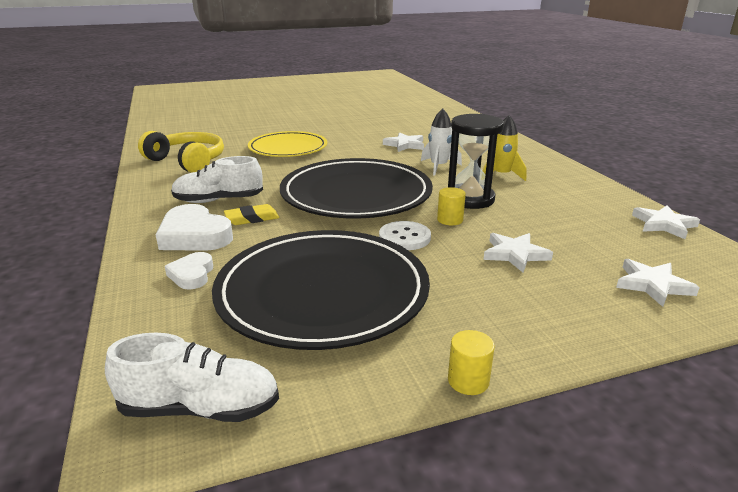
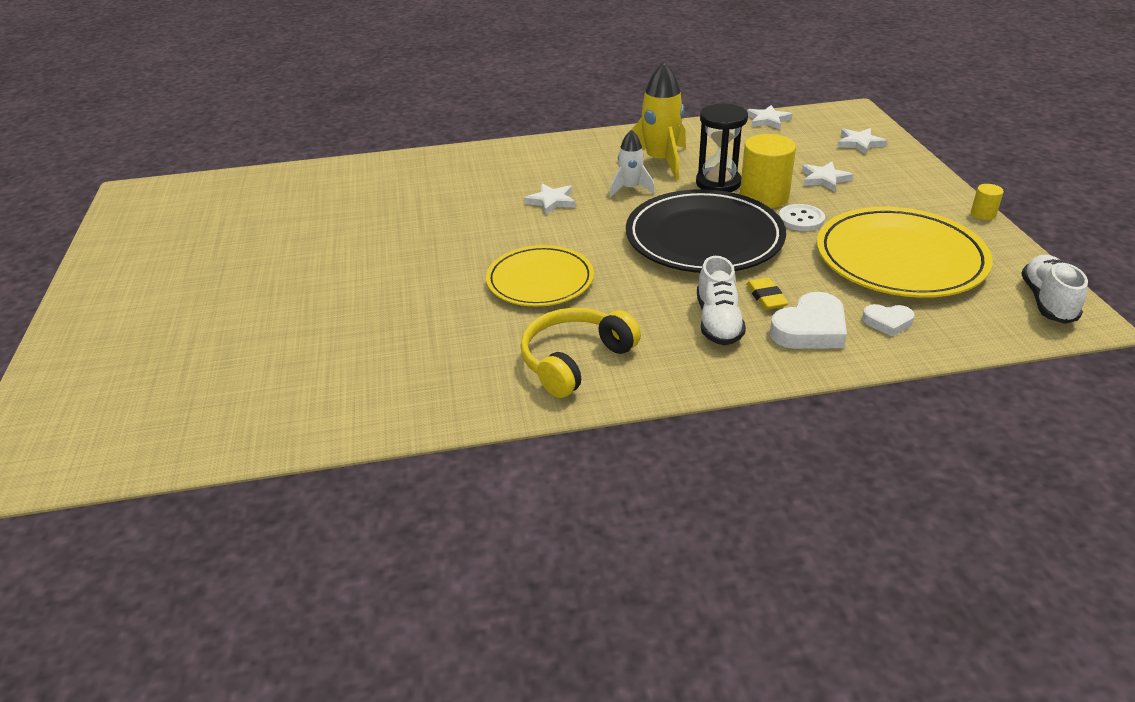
camera: 80 degrees left, 10 degrees up
black plate [212,230,430,350] -> yellow plate [817,207,993,298]
yellow cylinder [437,187,466,225] -> yellow cylinder [740,134,796,208], size x2.13
yellow rocket [483,115,526,181] -> yellow rocket [622,62,686,180], size x1.69

